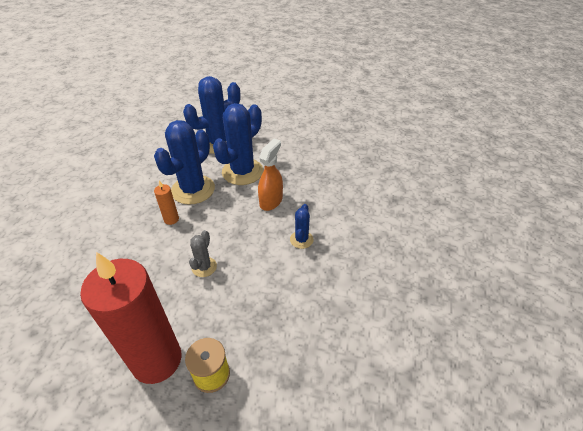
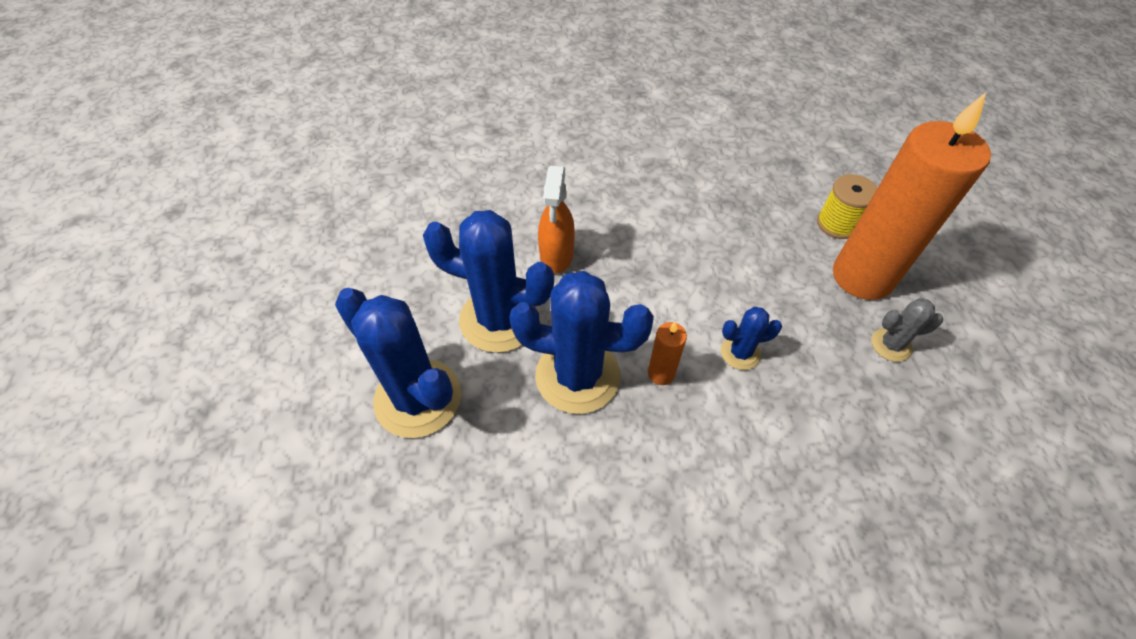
camera: 110 degrees left, 10 degrees up
red candle [80,252,182,384] -> orange candle [833,93,991,300]
grey cactus [189,230,217,277] -> grey cactus moved to [871,298,943,362]
orange spray bottle [258,139,283,211] -> orange spray bottle turned 90 degrees counterclockwise [538,166,575,274]
blue cactus [290,204,313,249] -> blue cactus moved to [721,307,782,370]

